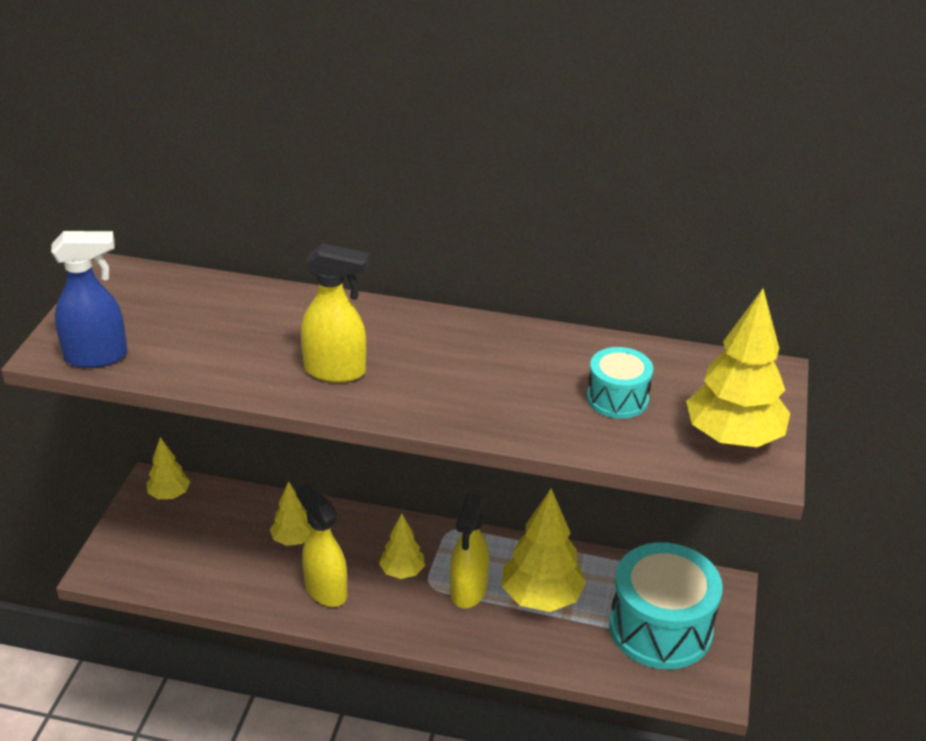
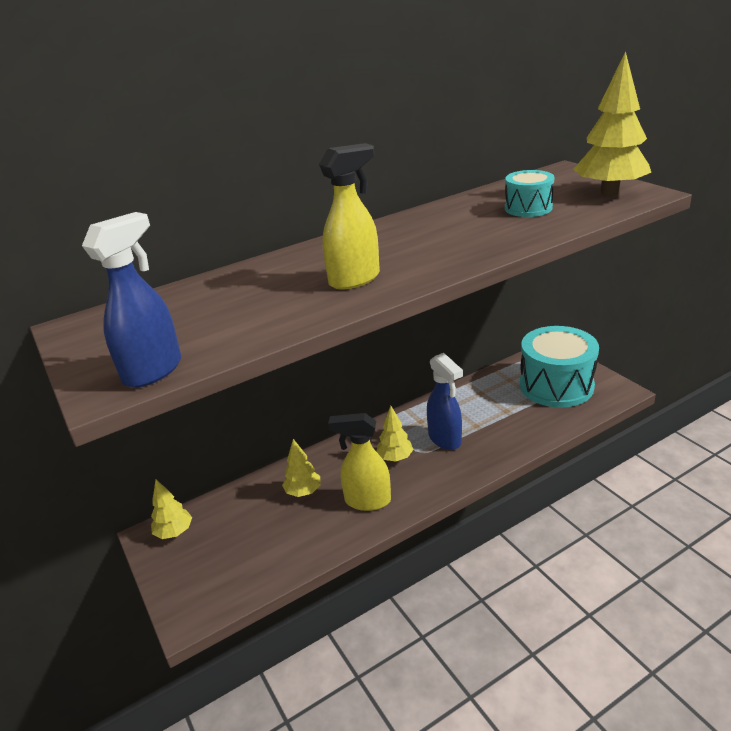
camera: 40 degrees left, 5 degrees down
yellow spray bottle [450,494,489,608] -> blue spray bottle [427,353,463,450]
yellow tree [502,488,586,612] -> none

